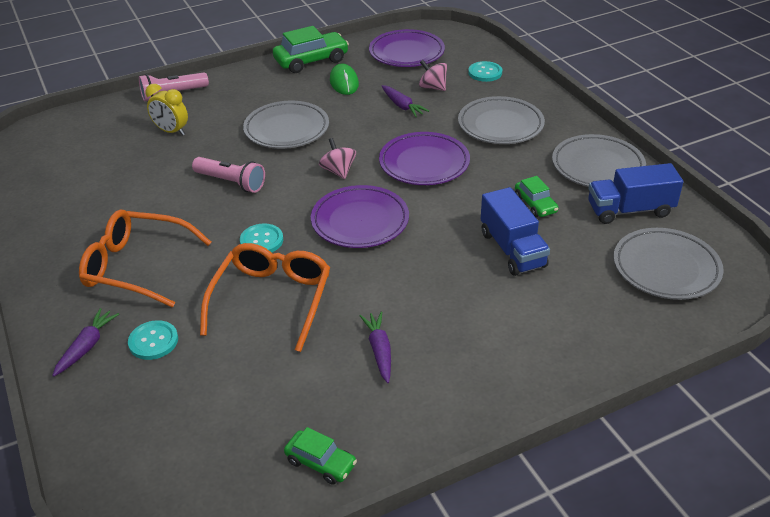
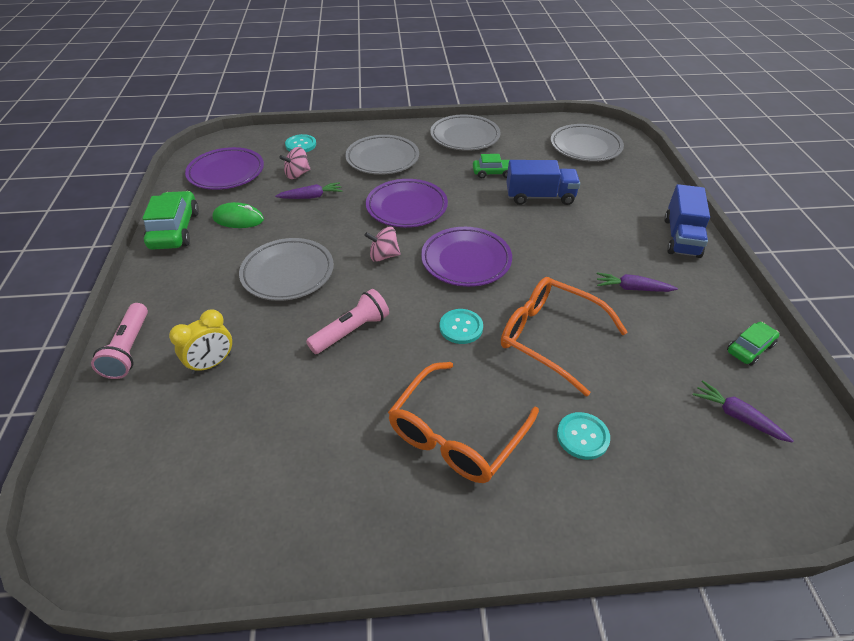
camera: 70 degrees left, 5 degrees up
purple carrot [52,308,119,377] -> purple carrot moved to [693,380,793,443]
blue truck [588,163,683,224] -> blue truck moved to [664,184,710,258]

